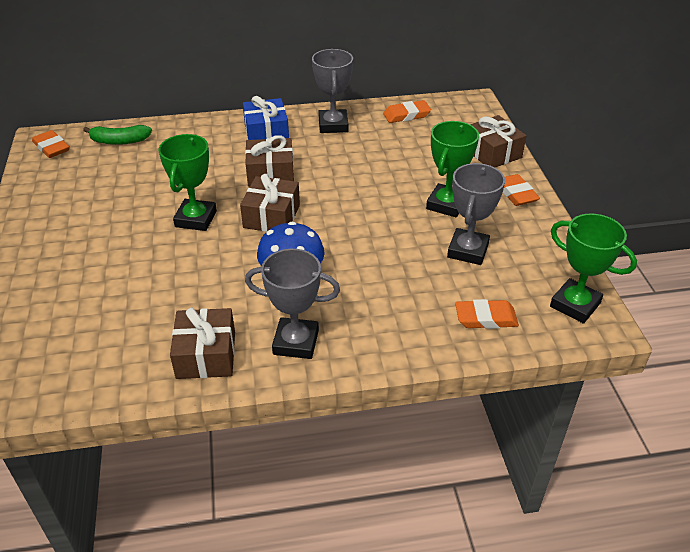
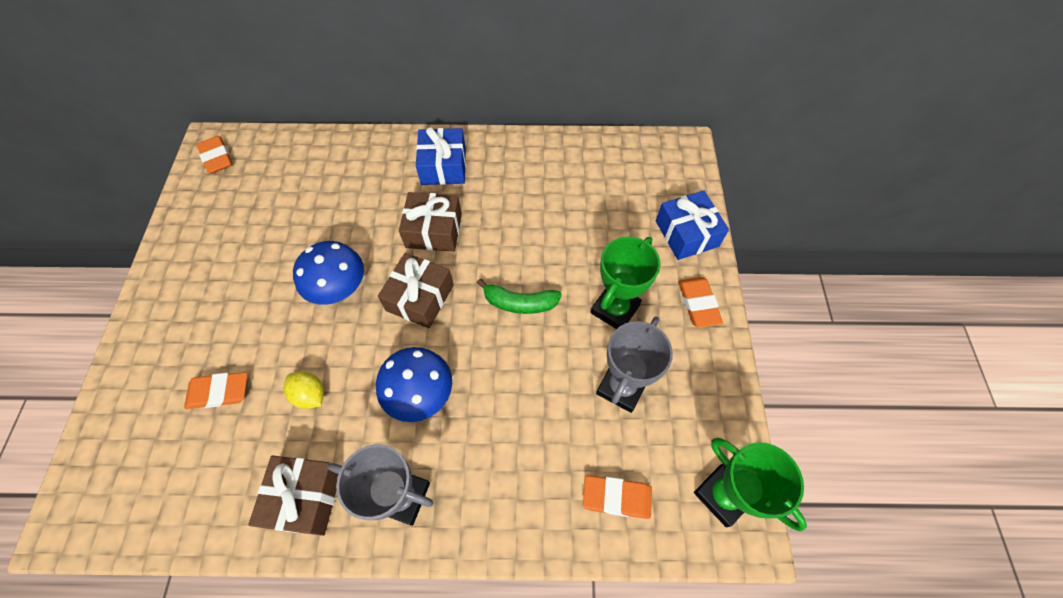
camera: 10 degrees right, 20 degrees up
green banana [83,125,152,145] -> green banana moved to [477,279,562,314]
green trophy [158,134,217,231] -> blue mushroom [293,241,364,305]
grey trophy [312,49,353,133] -> none
orange eraser [383,100,431,123] -> orange eraser moved to [184,372,247,409]
brown gift [470,115,526,168] -> blue gift [656,190,729,260]
none -> yellow lemon [284,371,324,409]

